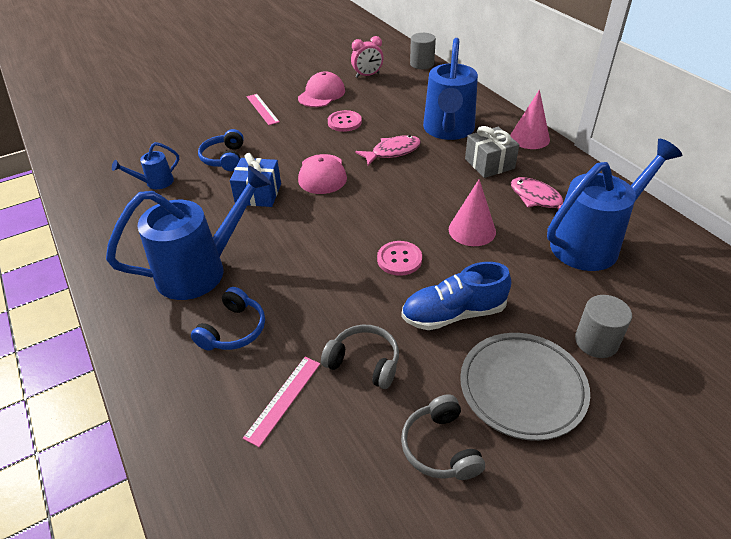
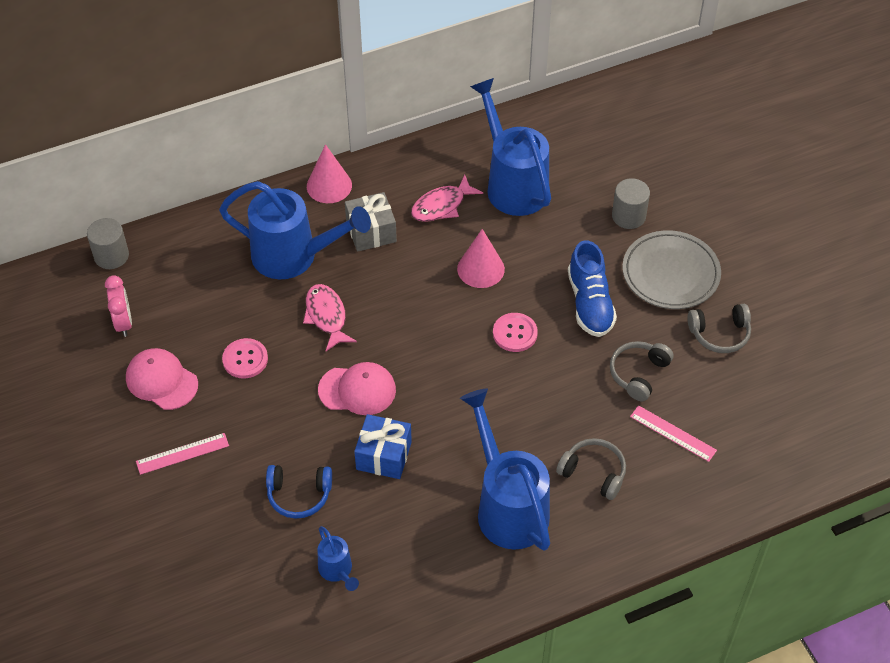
camera: 85 degrees left, 10 degrees up
blue headphones [191,287,265,351] -> grey headphones [556,438,626,500]

